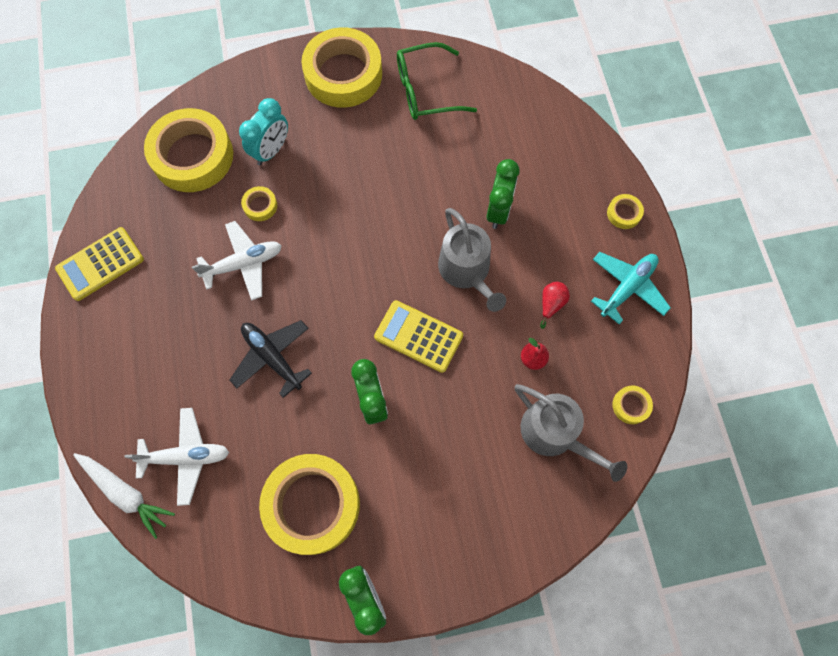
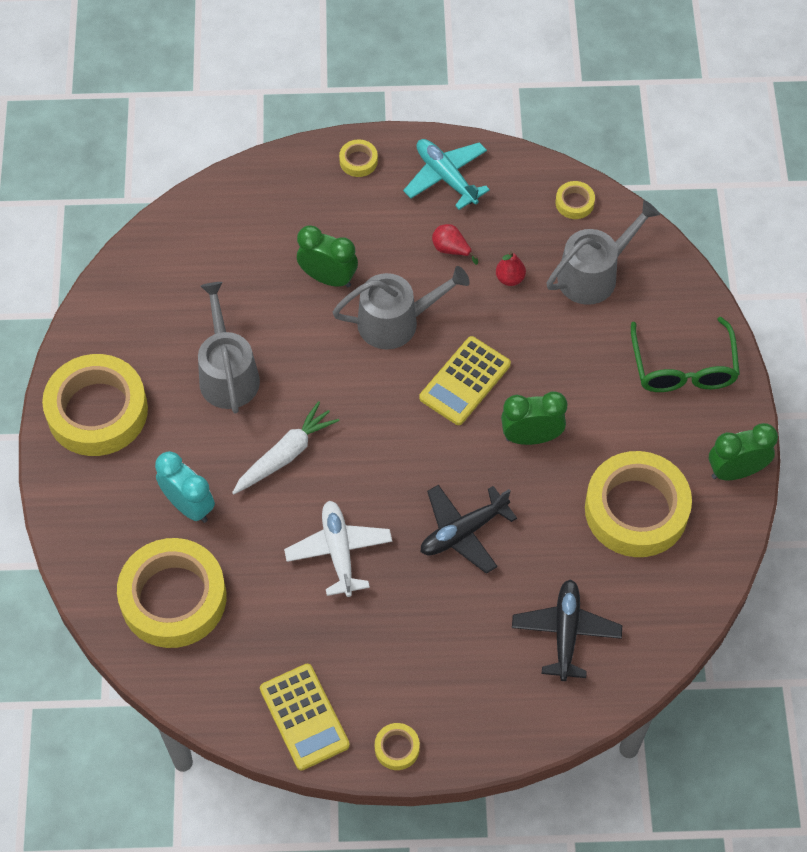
camera: 80 degrees left, 10 degrees down
white carrot [73,453,175,539] -> white carrot moved to [232,401,339,495]
white plane [125,408,229,506] -> black plane [512,579,622,681]
yellow tape [241,186,277,221] -> yellow tape moved to [375,723,420,770]
green glasses [397,42,477,120] -> green glasses moved to [631,317,740,392]
none -> grey watering can [198,282,260,413]

